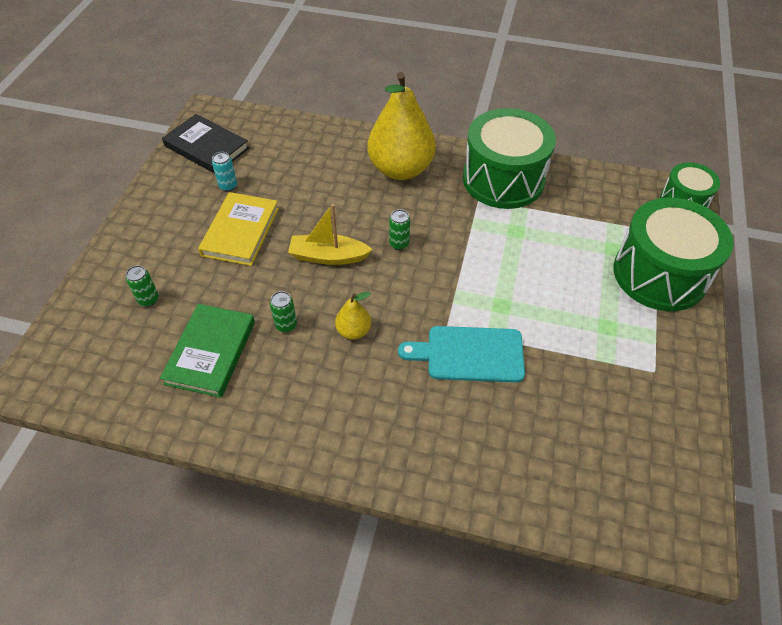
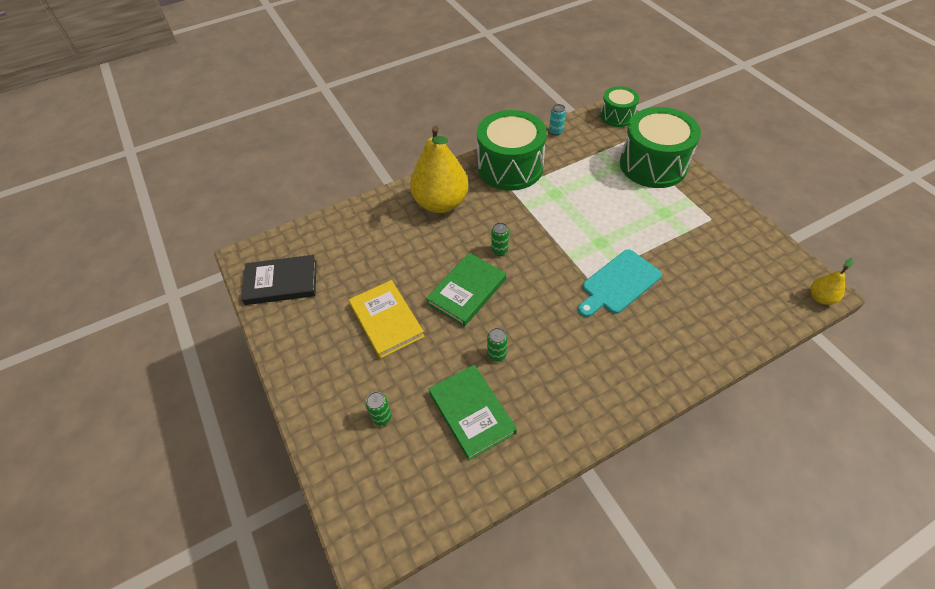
camera: 40 degrees left, 0 degrees up
turquoise can [212,152,237,192] -> turquoise can moved to [549,104,566,135]
yellow boat [288,204,373,265] -> green book [426,253,506,327]
yellow pear [335,292,371,340] -> yellow pear moved to [810,258,854,305]

